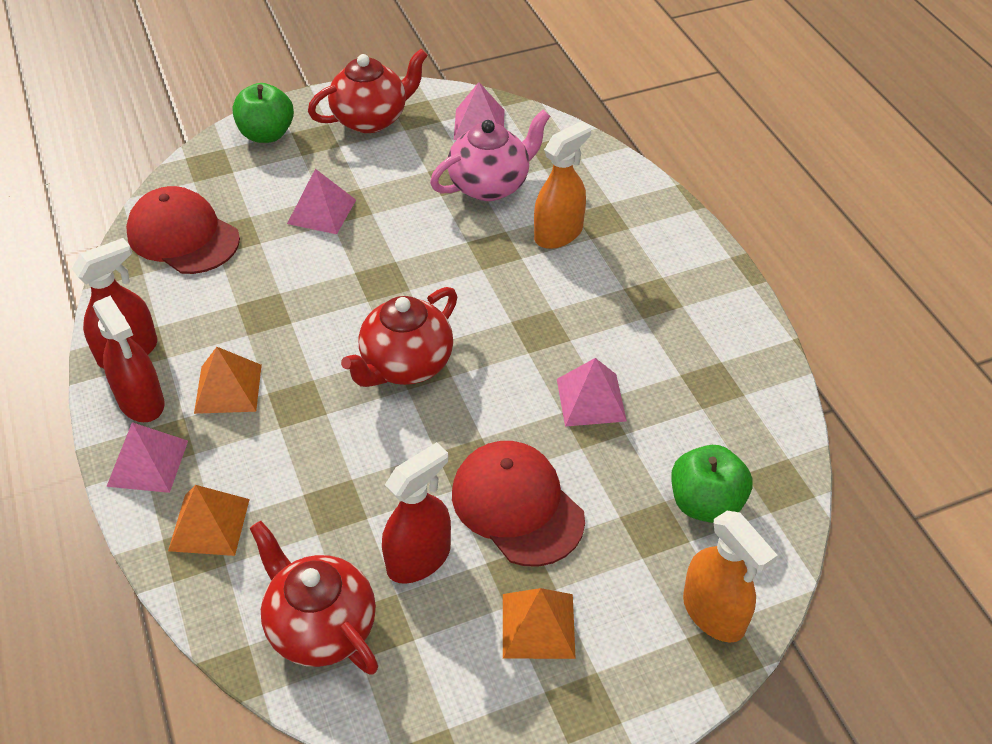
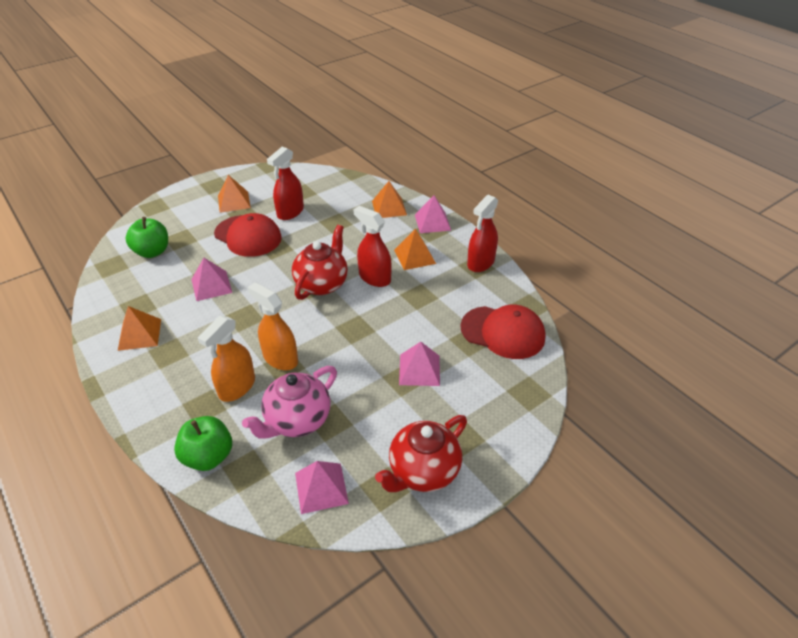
camera: 165 degrees right, 5 degrees down
red spray bottle [93,296,165,422] -> red spray bottle moved to [353,206,392,287]
green apple [233,83,294,143] -> green apple moved to [174,416,232,471]
red teapot [250,521,378,675] -> none
orange spray bottle [683,511,778,643] -> orange spray bottle moved to [248,282,298,370]
none -> orange pyramid [118,306,161,351]

